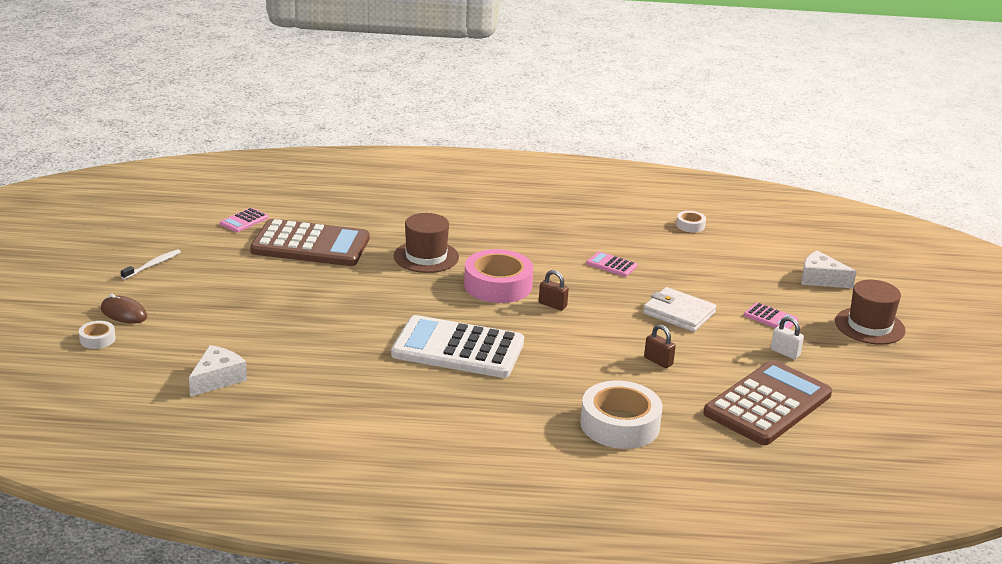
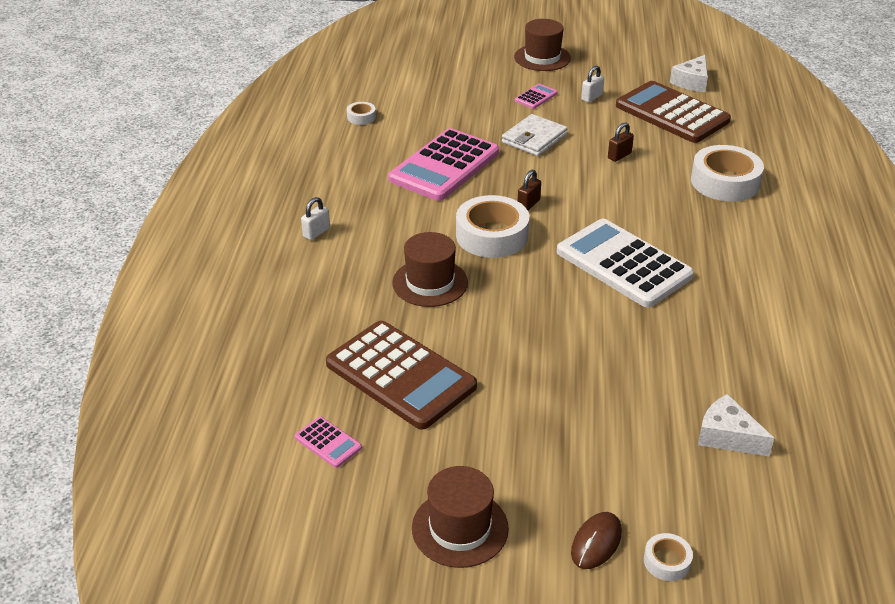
camera: 85 degrees left, 10 degrees up
white toothbrush [121,249,181,279] -> brown hat [412,466,509,568]
brown calculator [250,219,370,266] -> brown calculator turned 120 degrees clockwise [326,321,477,430]
white calculator [391,315,524,378] -> white calculator turned 120 degrees clockwise [557,219,694,308]
pink tape [464,249,533,303] -> white tape [456,195,529,258]
pink calculator [586,251,637,277] -> pink calculator [388,128,499,201], size x2.39
white cheese [801,250,857,288] -> white cheese moved to [670,55,708,92]
none -> white padlock [301,197,330,240]

